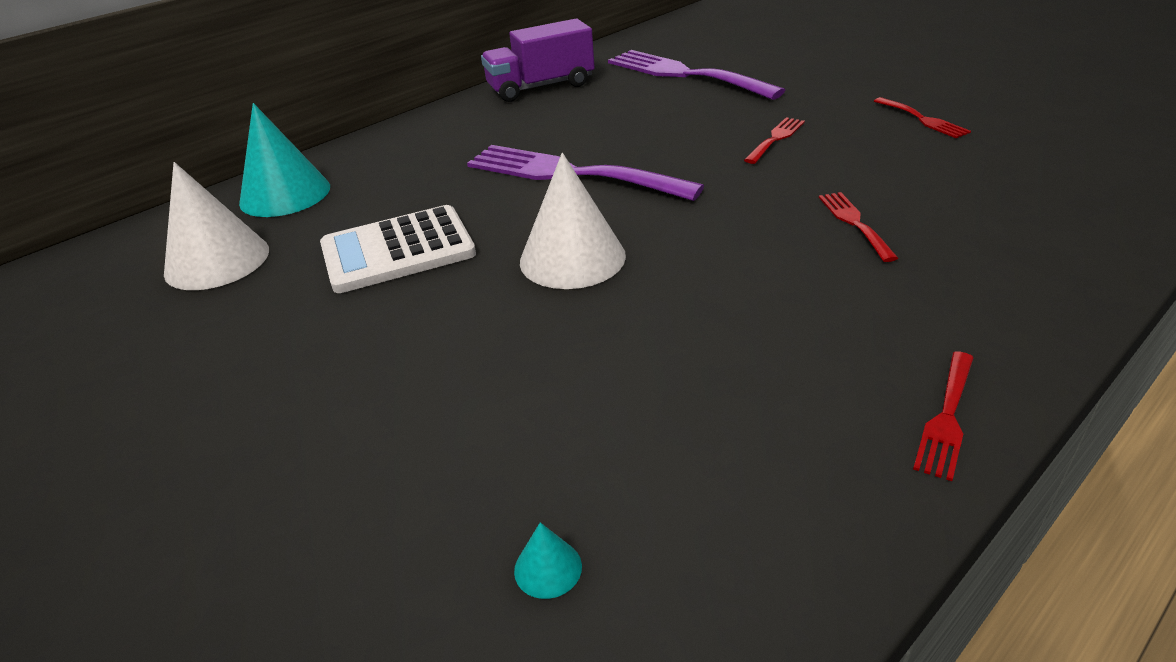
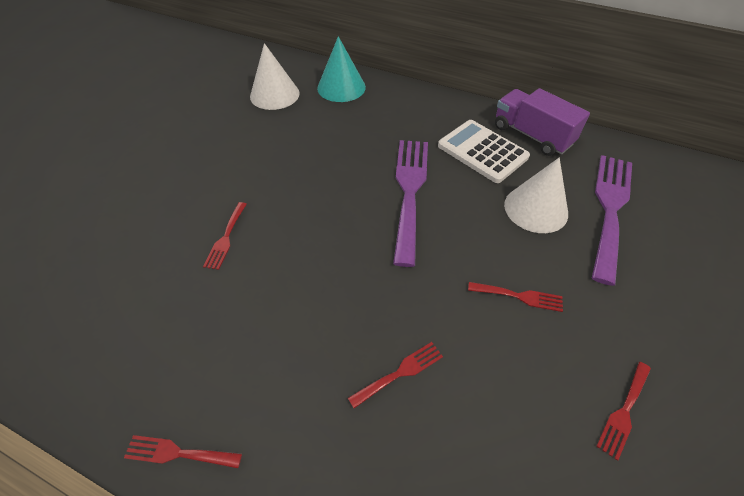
camera: 65 degrees right, 15 degrees up
white calculator [320,205,476,293] -> white calculator moved to [438,120,530,183]
turquoise cone [514,522,582,599] -> none
white cone [520,153,626,289] -> white cone moved to [504,158,568,233]
none -> red fork [203,202,247,270]

